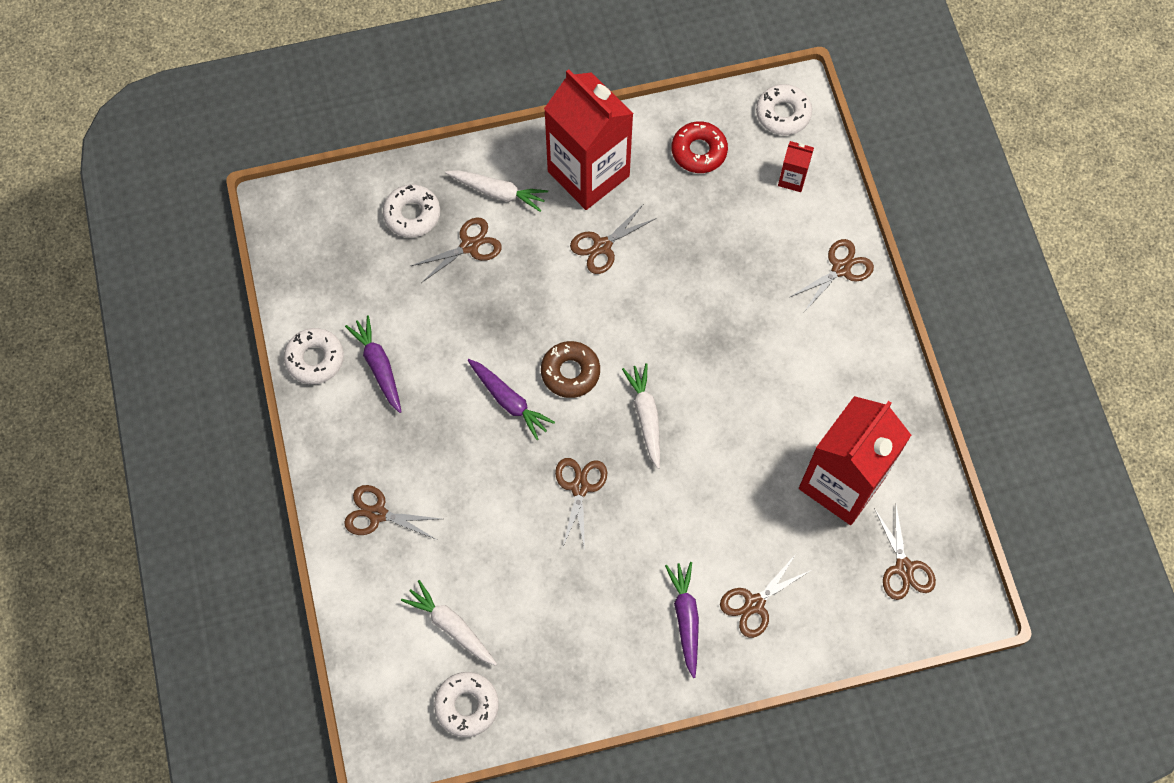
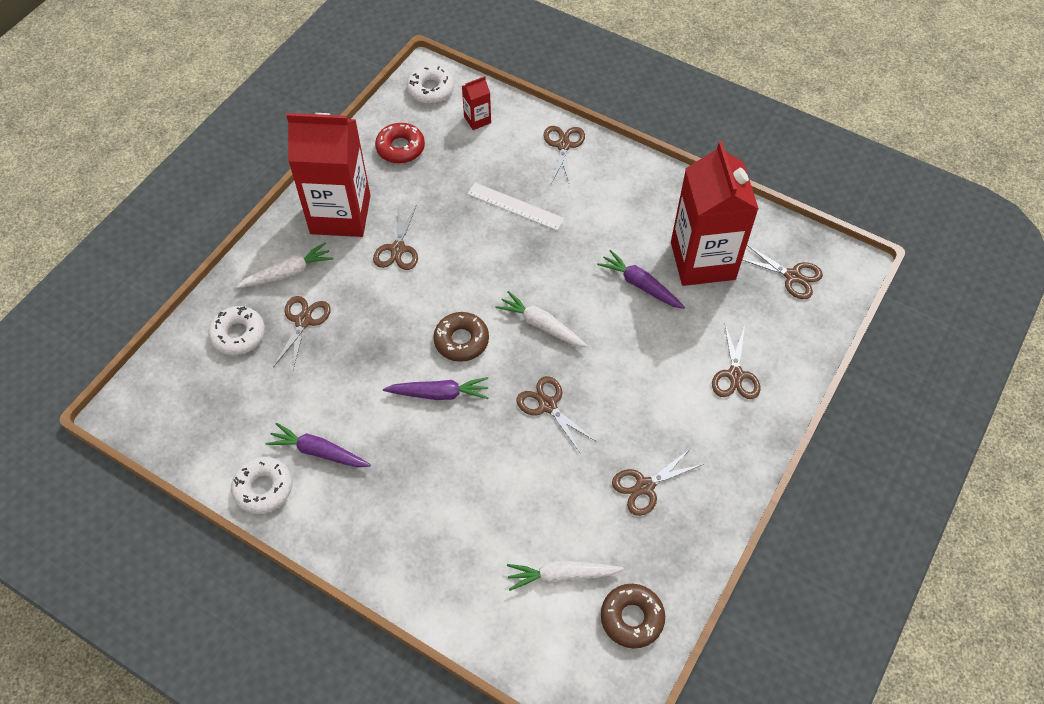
camera: 45 degrees left, 10 degrees down
brown scissors [344,485,441,540] -> brown scissors moved to [612,448,704,516]
white donut [434,672,499,737] -> brown donut [601,584,665,648]
purple carrot [665,562,699,678] -> purple carrot moved to [597,250,685,309]
none -> white ruler [467,183,565,231]

